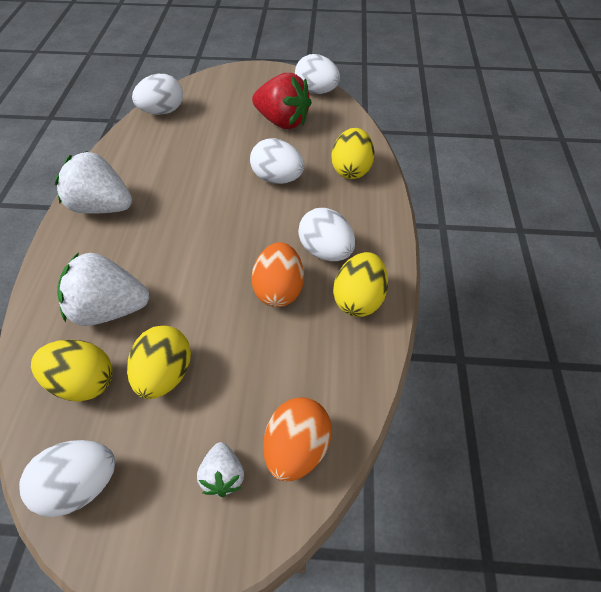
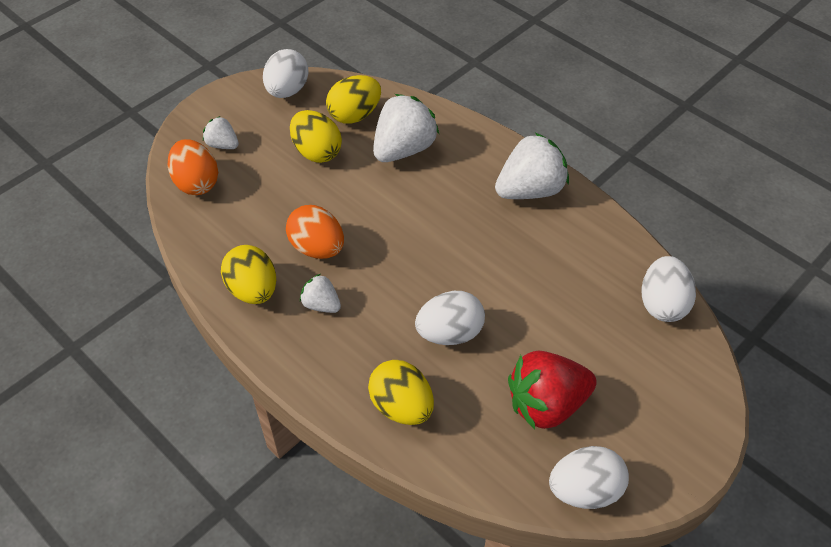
camera: 130 degrees right, 0 degrees up
white egg [298,208,355,261] -> white strawberry [300,274,341,313]

